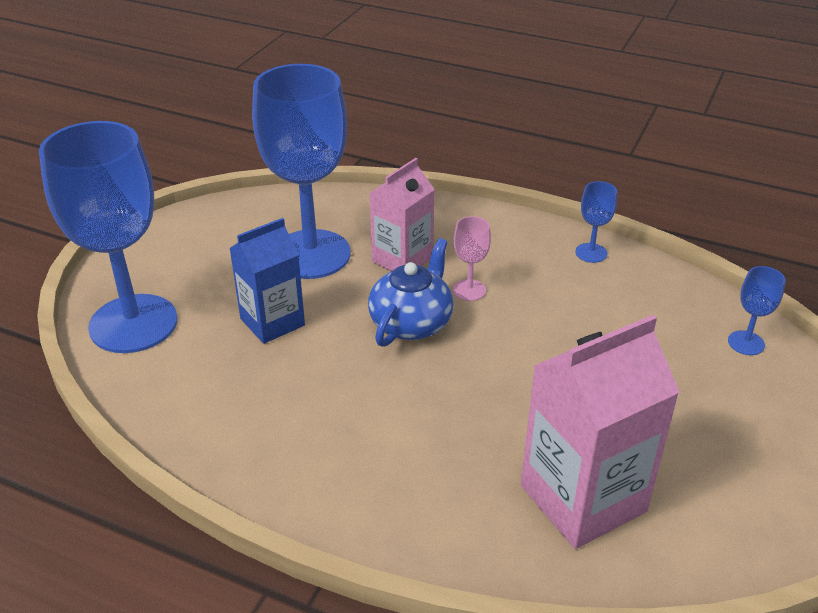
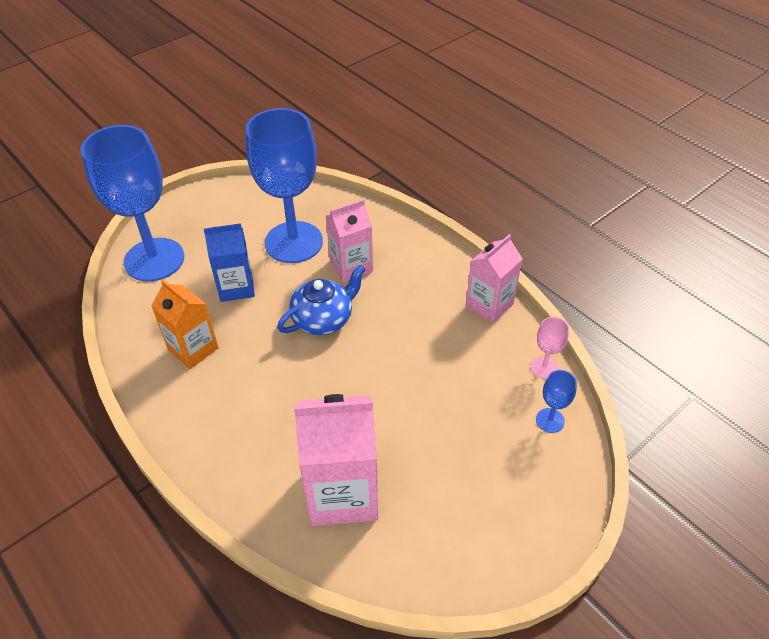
camera: 25 degrees right, 10 degrees up
pink goblet [453,216,491,301] -> pink goblet moved to [531,317,569,379]
blue goblet [575,181,617,263] -> pink carton [466,234,523,323]
none -> orange carton [151,279,219,369]

